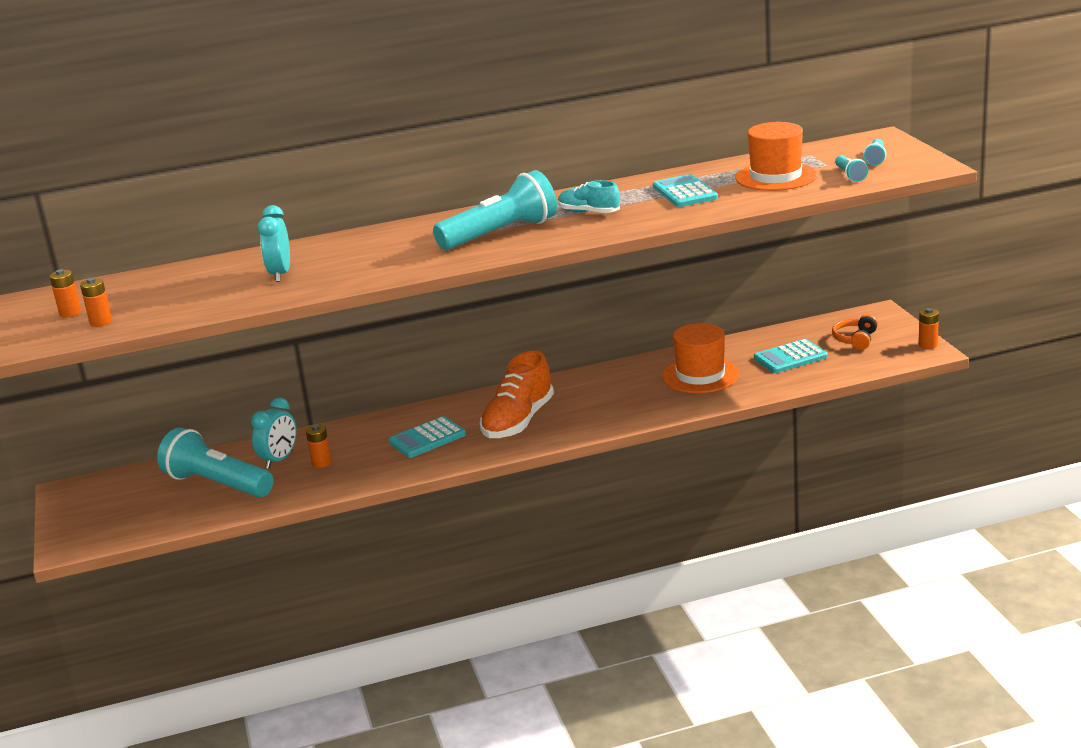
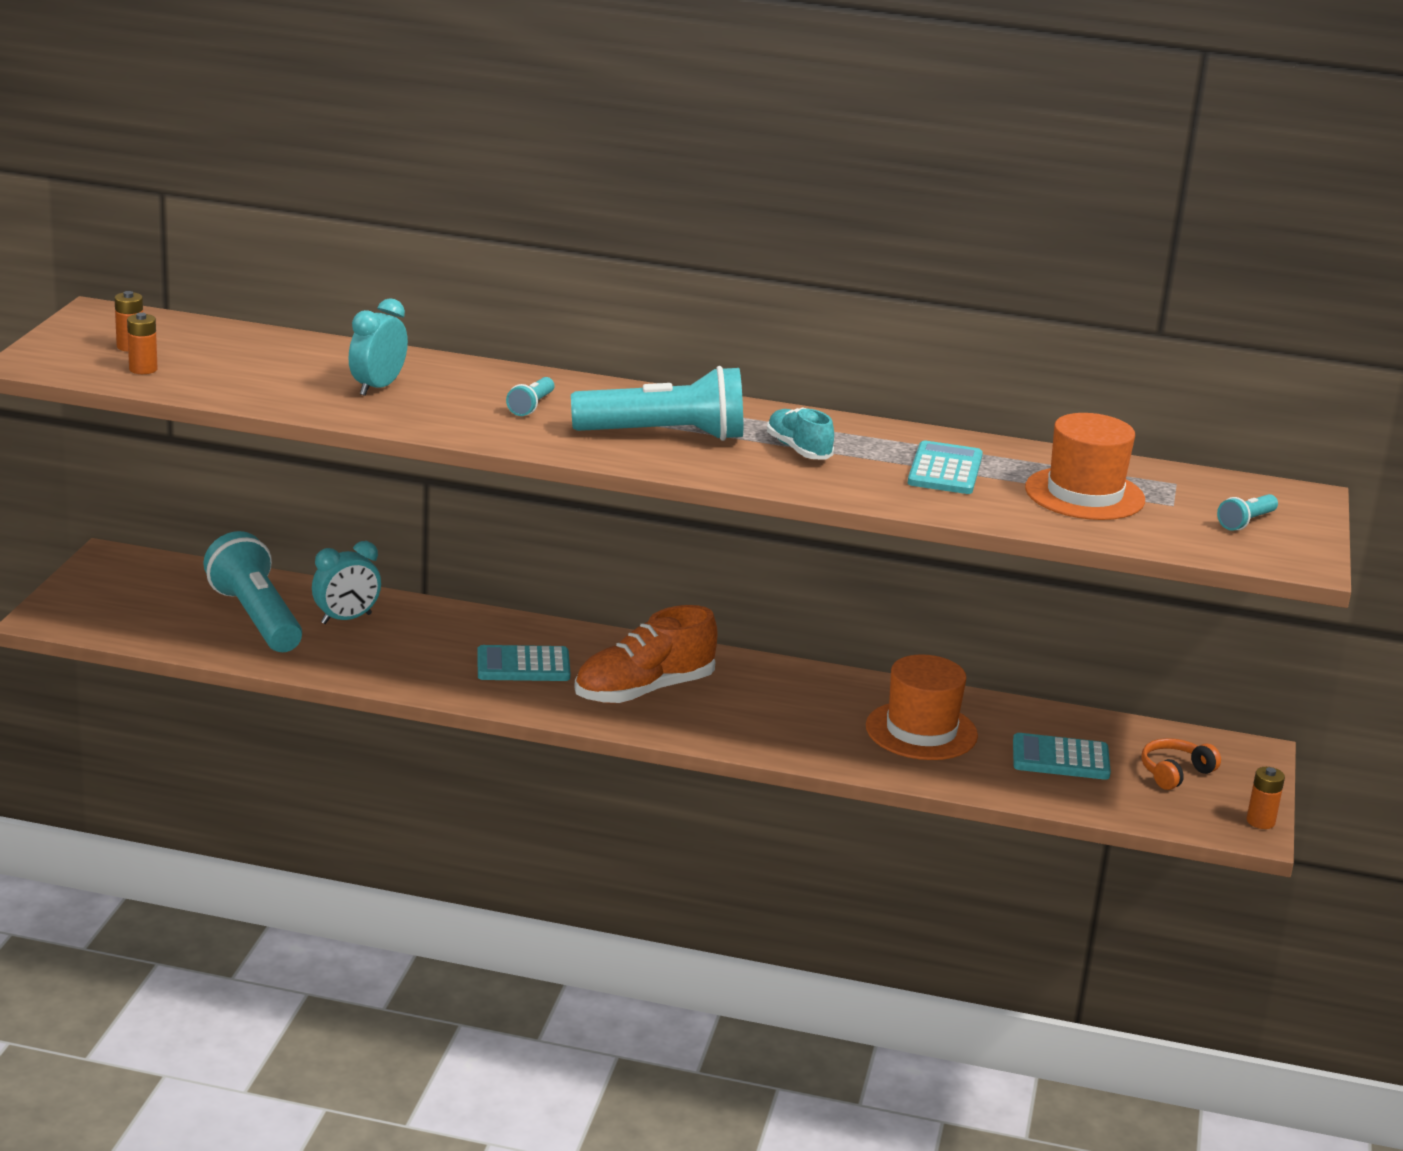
camera: 25 degrees right, 0 degrees up
orange battery [306,425,332,468] -> none
turquoise flashlight [835,155,868,182] -> turquoise flashlight moved to [506,377,555,416]

